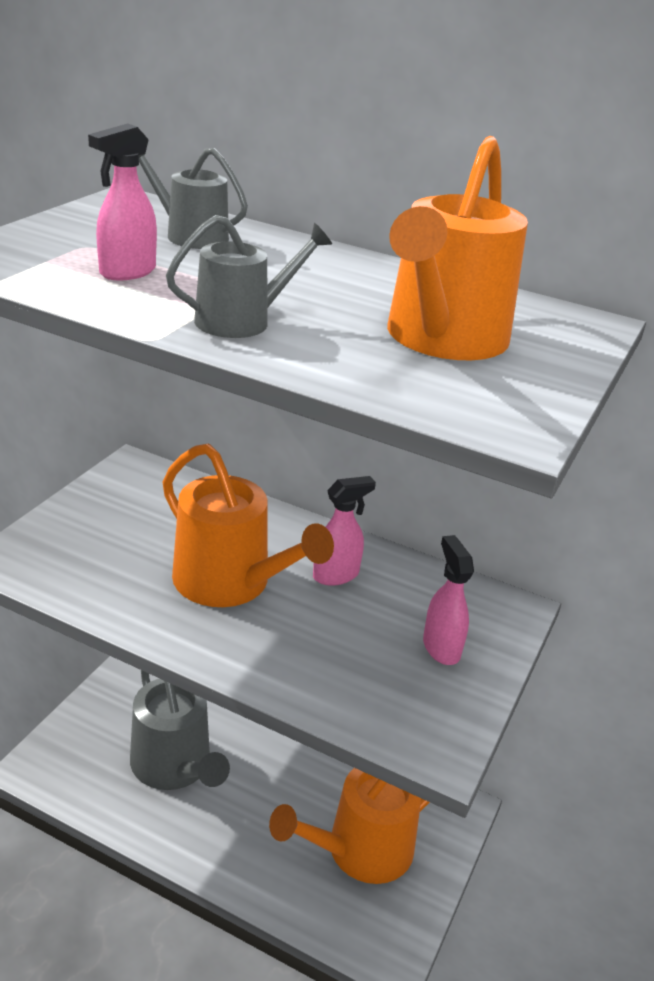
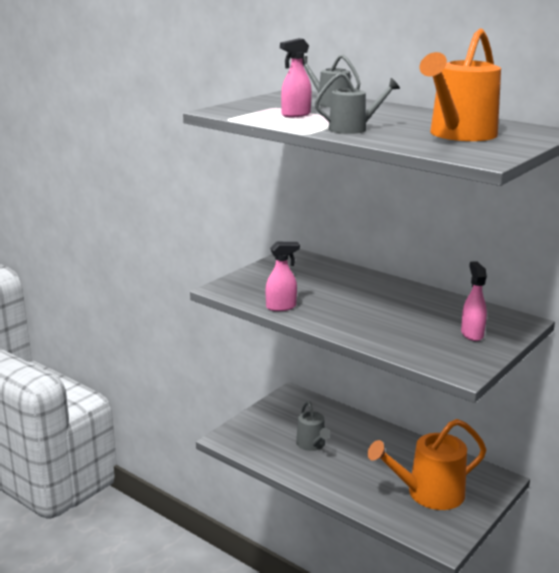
camera: 15 degrees right, 10 degrees down
grey watering can [130,670,230,790] -> grey watering can [296,401,330,451], size x0.58
orange watering can [163,444,334,607] -> none
pink spray bottle [313,476,376,586] -> pink spray bottle moved to [266,242,300,311]

